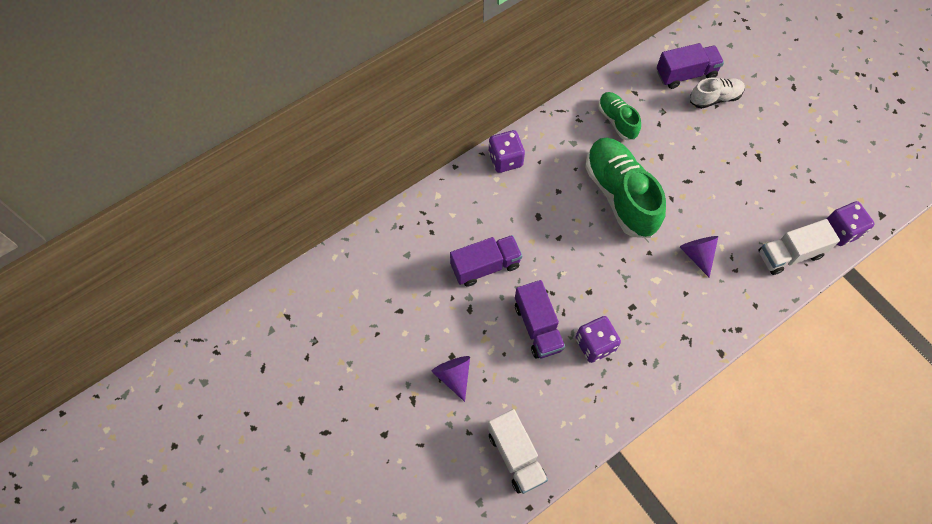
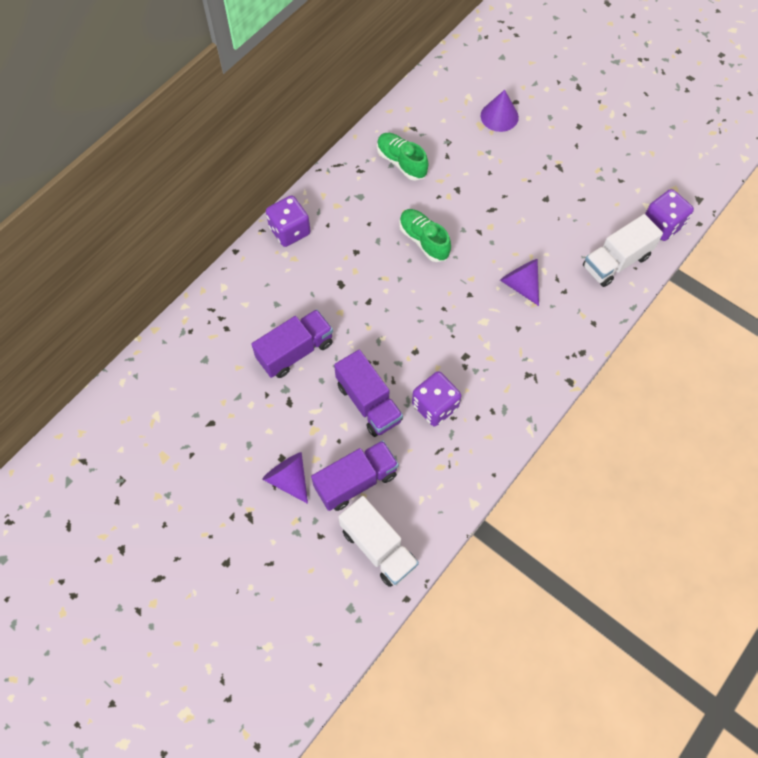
camera: 15 degrees left, 0 degrees up
green shoe [585,137,666,238] -> green shoe [399,209,451,262], size x0.54
purple truck [657,43,724,89] -> purple truck moved to [311,440,399,511]
white shoe [690,78,745,109] -> purple cone [481,90,519,132]

